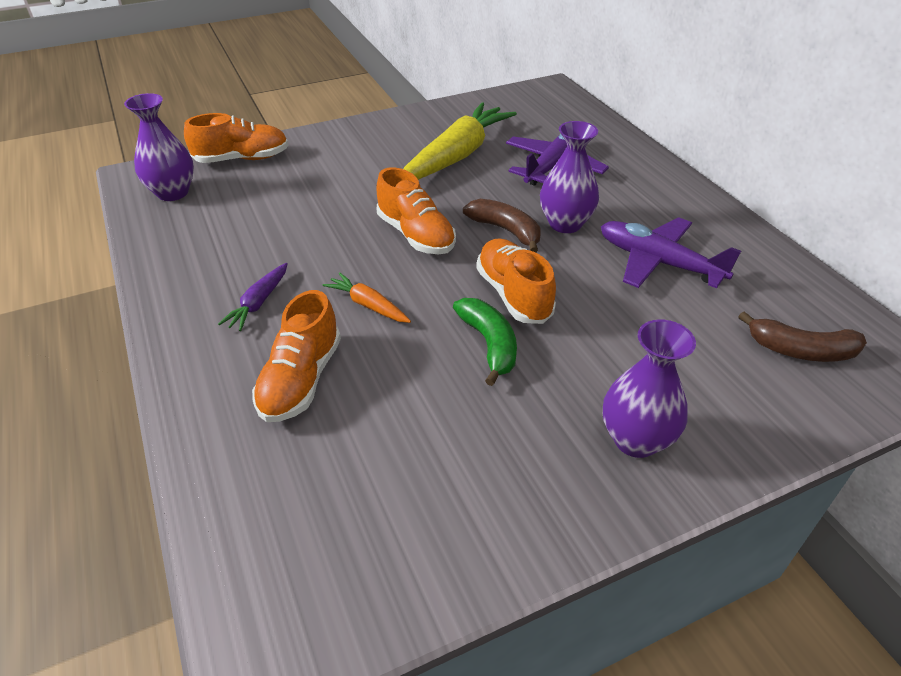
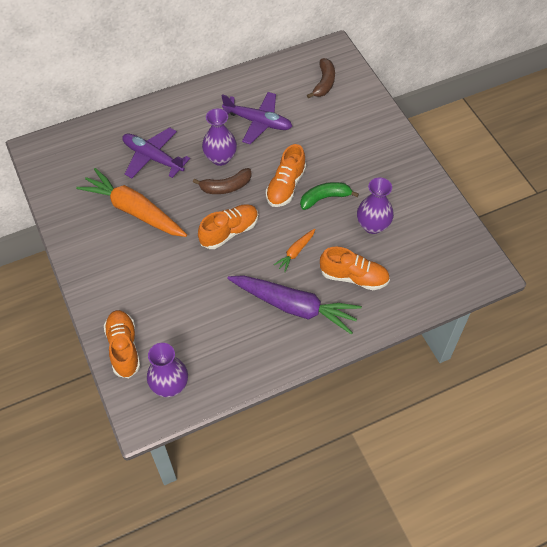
camera: 90 degrees left, 15 degrees up
purple carrot [218,263,288,331] -> purple carrot [227,275,362,334], size x2.20
yellow carrot [404,103,517,180] -> orange carrot [76,168,187,237]
brown banana [463,199,541,252] -> brown banana turned 150 degrees counterclockwise [193,168,252,194]
orange shoe [476,238,556,324] -> orange shoe turned 45 degrees counterclockwise [266,144,306,207]
purple plane [601,217,741,288] -> purple plane turned 105 degrees counterclockwise [221,92,292,144]
purple vase [603,319,696,458] -> purple vase moved to [357,177,394,234]

